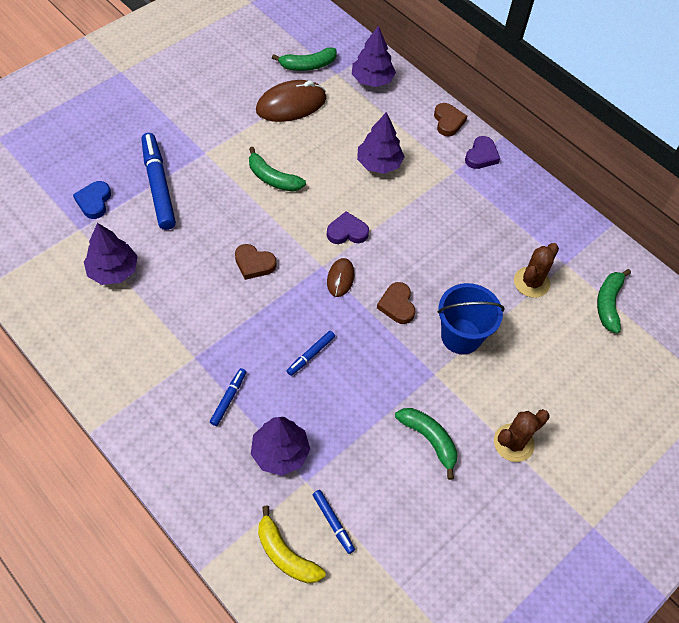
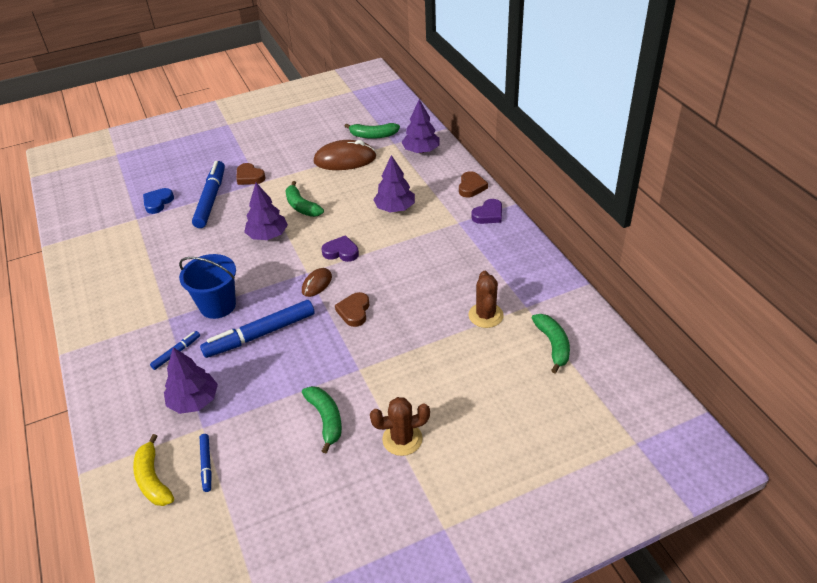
camera: 25 degrees right, 15 degrees down
purple tree [84,223,138,285] -> purple tree moved to [244,183,288,240]
brown heart [235,244,276,280] -> brown heart moved to [236,163,266,185]
blue marker [287,331,335,376] -> blue marker [200,300,315,358], size x2.08
blue bucket [437,283,505,355] -> blue bucket moved to [179,254,236,319]
brown cactus [514,243,559,298] -> brown cactus turned 60 degrees counterclockwise [469,271,504,328]
green banana [597,269,631,333] -> green banana turned 135 degrees clockwise [532,314,570,373]

